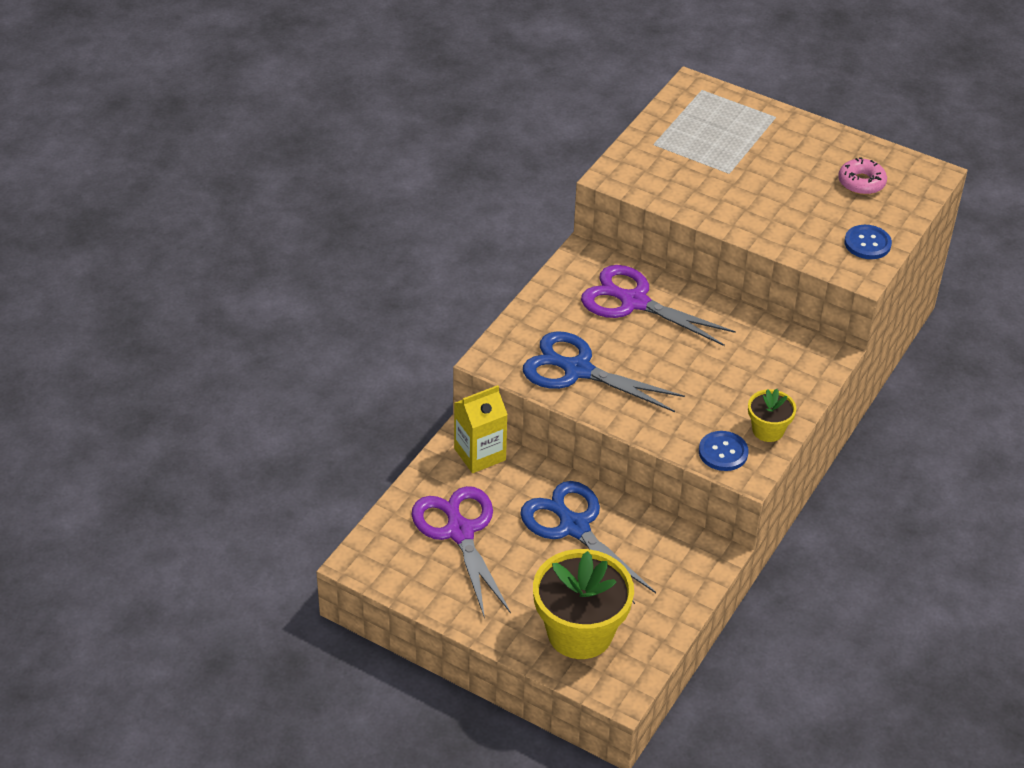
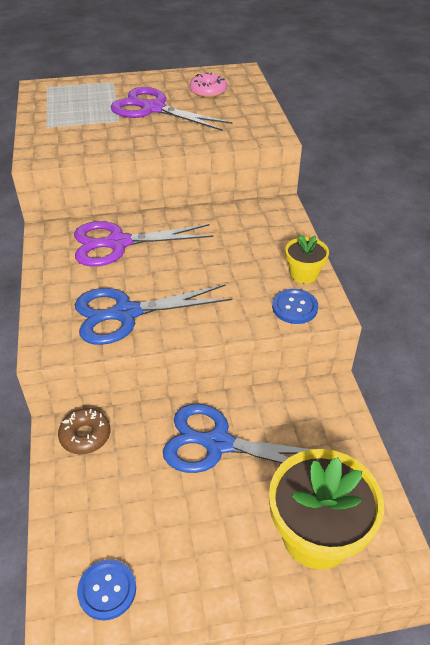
camera: 40 degrees left, 0 degrees up
purple scissors [412,486,511,619] -> purple scissors moved to [110,87,233,131]
yellow carton [454,385,508,473] -> brown donut [58,408,110,454]
blue button [844,225,892,259] -> blue button moved to [77,559,136,620]

